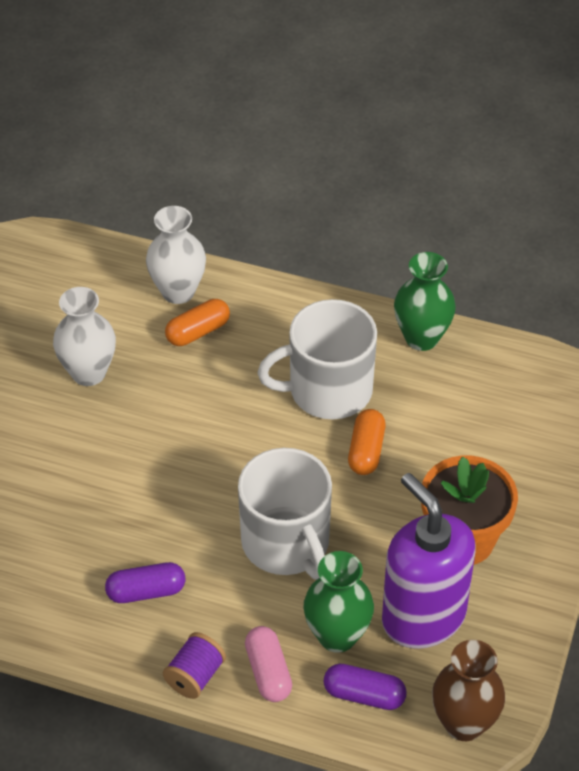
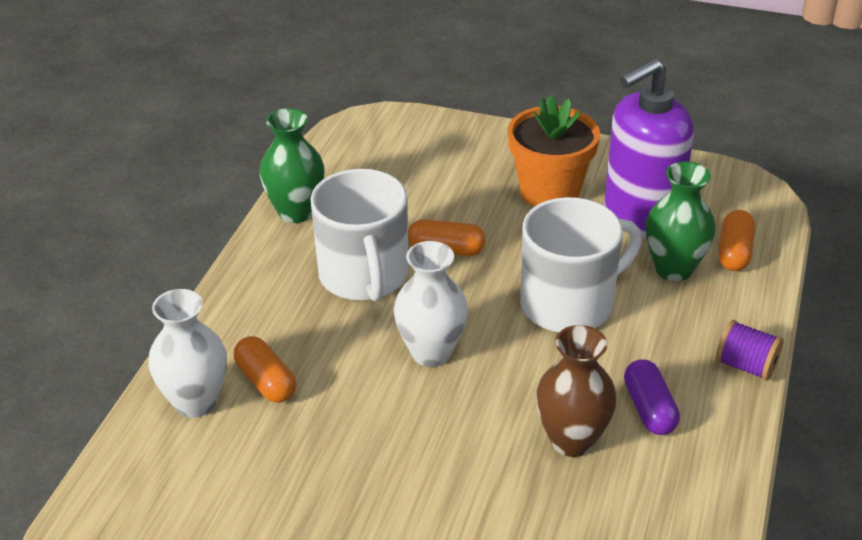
camera: 90 degrees left, 10 degrees down
white vase [53,287,116,386] -> white vase moved to [394,241,468,367]
pink capsule [245,626,292,702] -> none
purple capsule [324,664,407,710] -> orange capsule [718,210,755,271]
brown vase [432,640,505,741] -> brown vase moved to [536,325,617,457]

